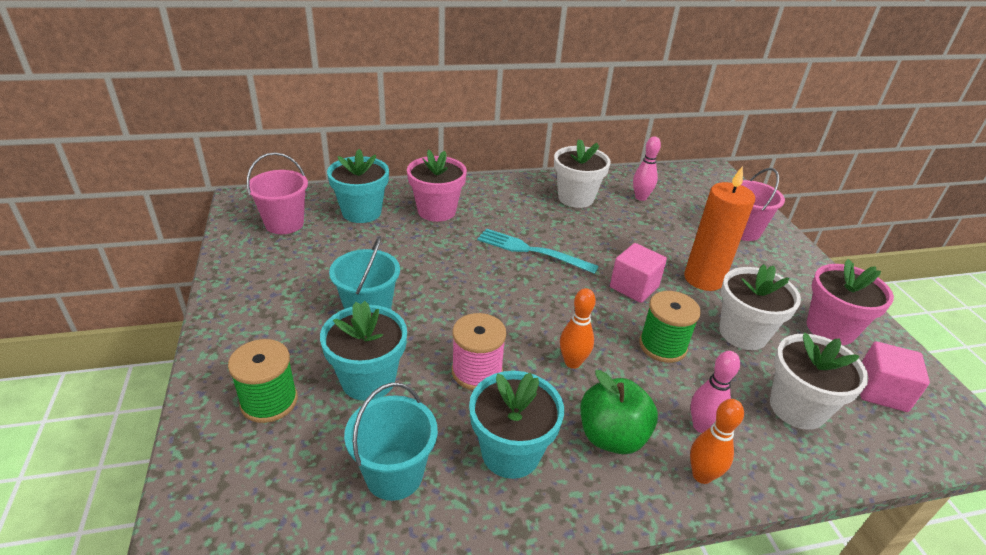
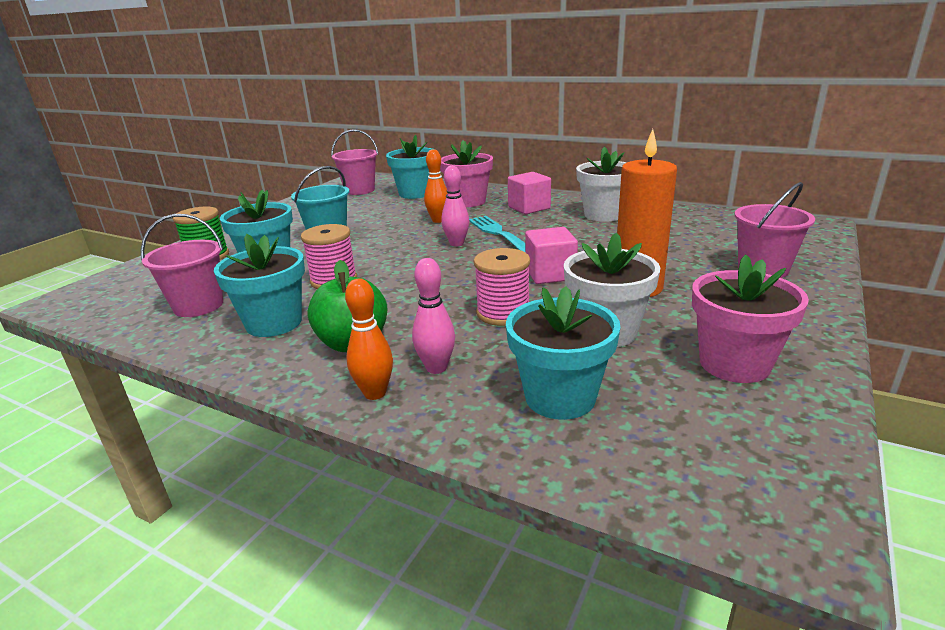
camera: 45 degrees right, 10 degrees down
turquoise bucket [344,383,438,501] -> pink bucket [140,214,223,317]
orange bowling pin [560,288,596,369] -> orange bowling pin moved to [424,149,447,223]
pink bowling pin [633,136,661,201] -> pink bowling pin moved to [441,166,469,247]
green spool [639,291,701,363] -> pink spool [474,248,530,326]
white flower pot [770,332,868,430] -> turquoise flower pot [506,286,621,420]
pink cube [860,341,930,412] -> pink cube moved to [508,172,551,214]

